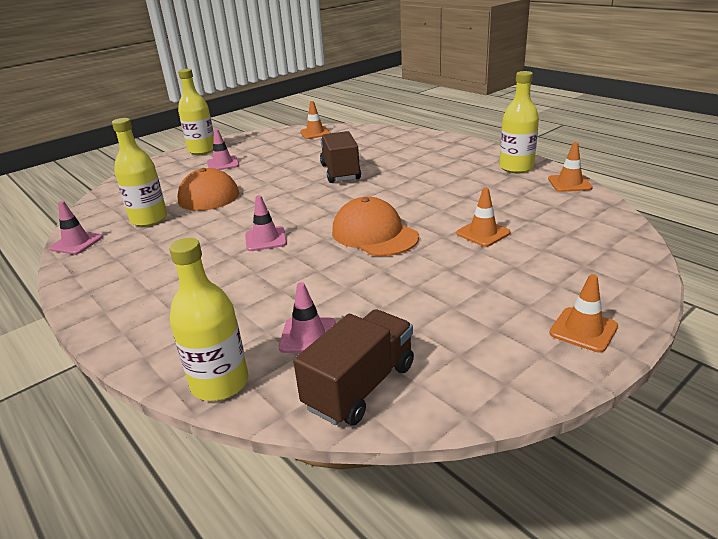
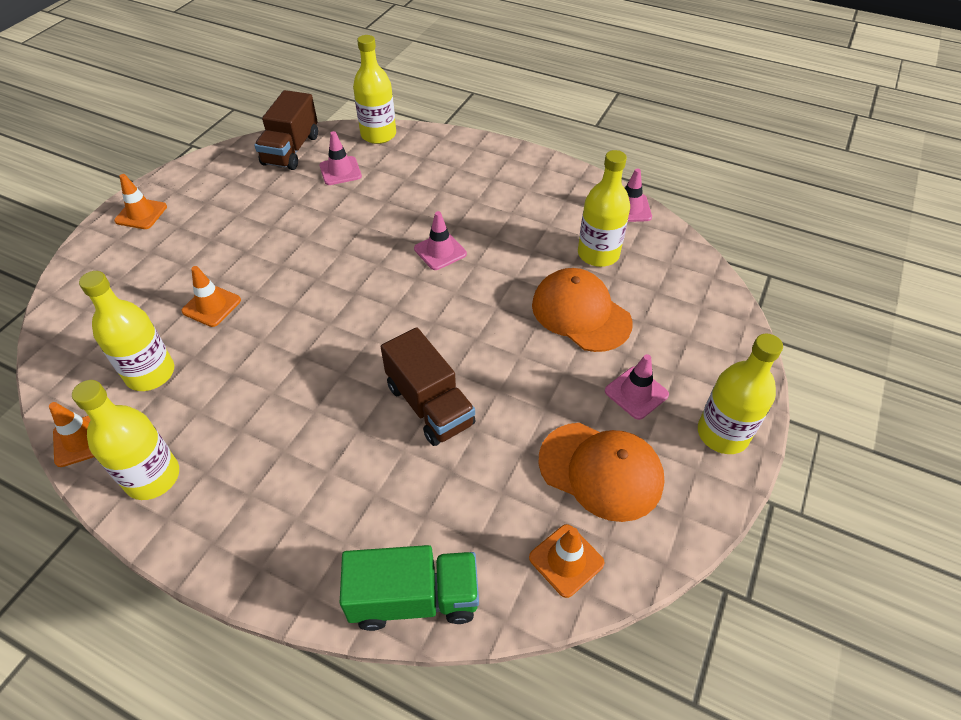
camera: 155 degrees right, 20 degrees up
orange cap [332,197,419,256] -> orange cap moved to [538,423,664,522]
none -> yellow bottle [79,271,174,391]
none -> green truck [340,545,479,631]

